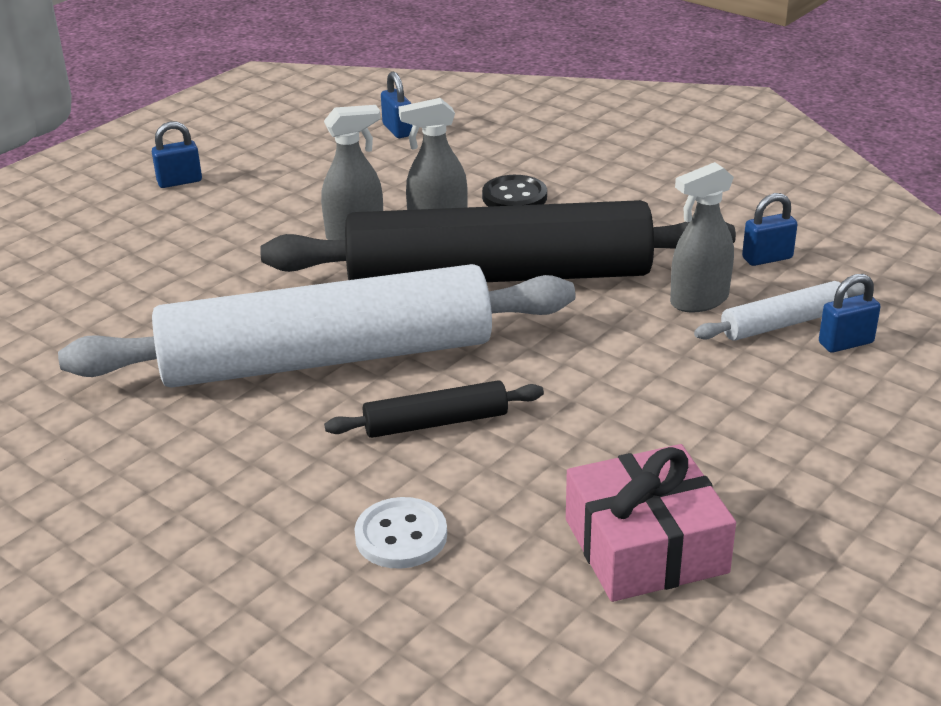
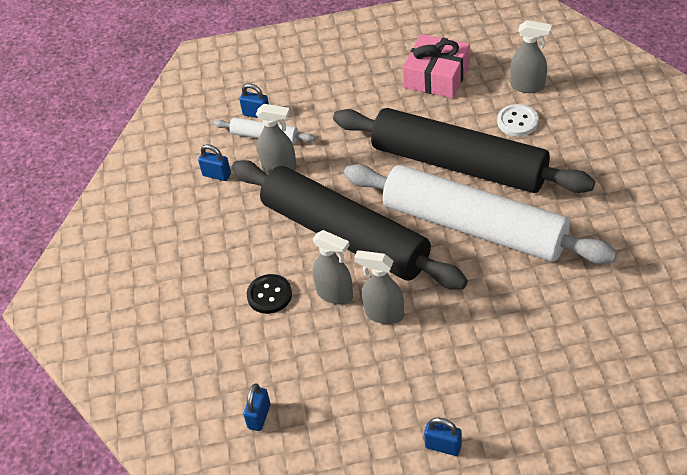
camera: 135 degrees left, 15 degrees up
black rolling pin [324,380,544,438] -> black rolling pin [333,108,595,193], size x2.45
none -> grey spray bottle [510,20,552,93]

